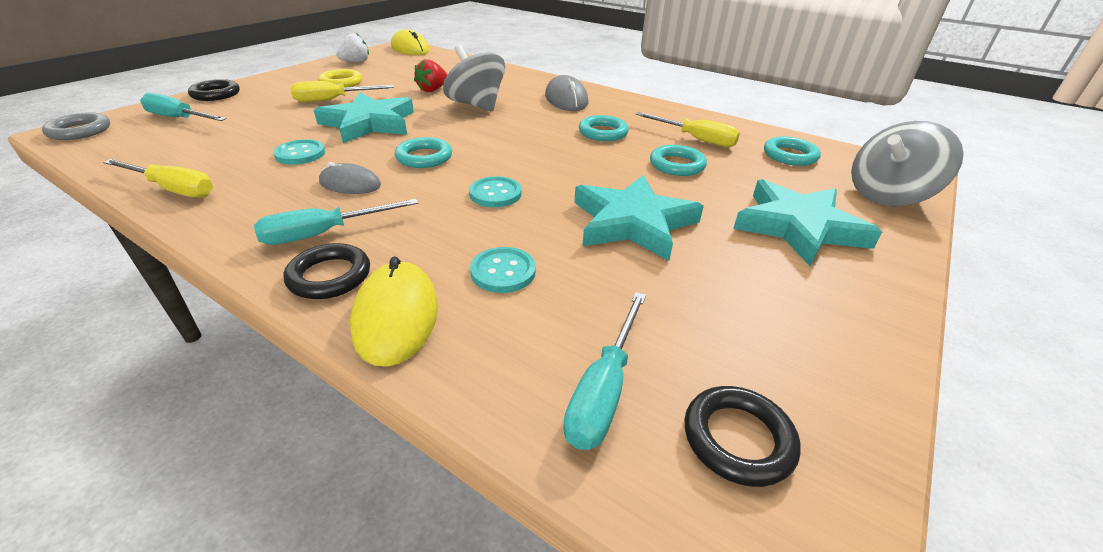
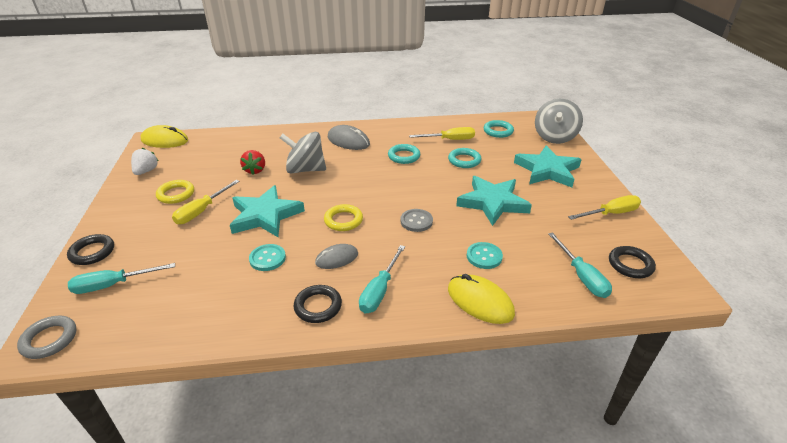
camera: 40 degrees left, 0 degrees up
yellow screwdriver [103,159,213,197] -> yellow screwdriver moved to [568,195,641,220]
black ring [284,243,370,299] -> black ring moved to [294,285,342,323]
turquoise ring [395,137,452,168] -> yellow ring [324,204,363,231]
turquoise button [469,176,522,207] -> grey button [400,209,433,232]

